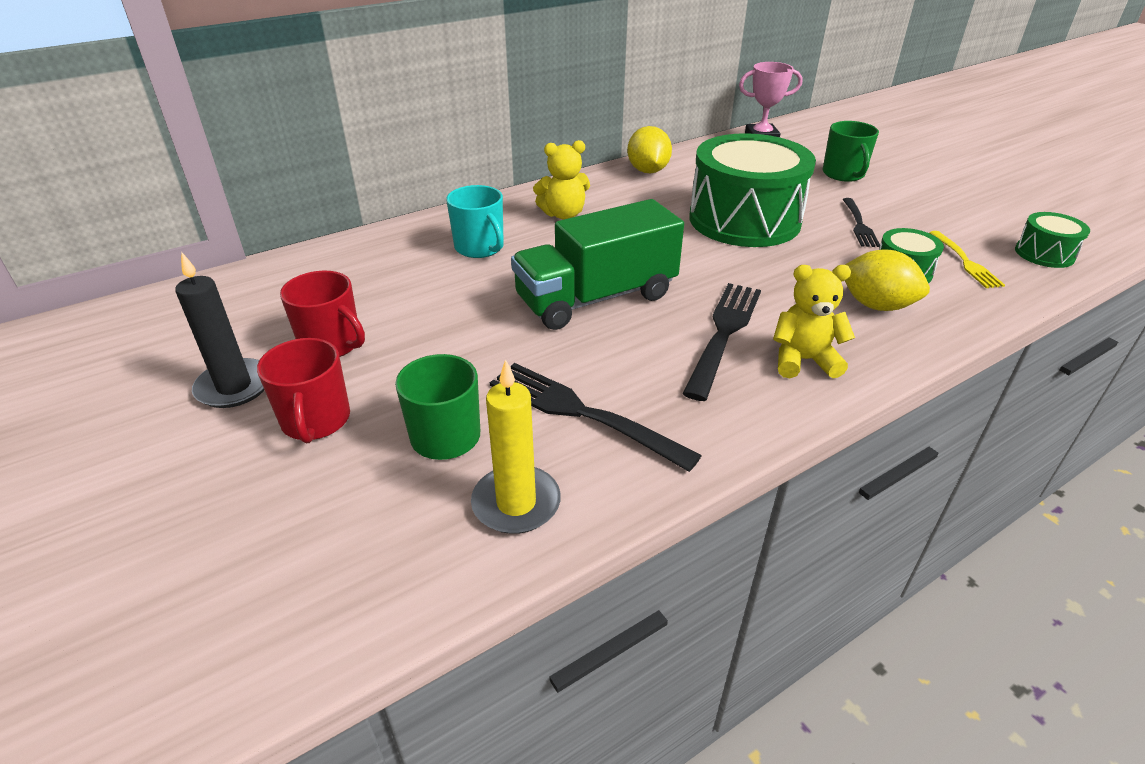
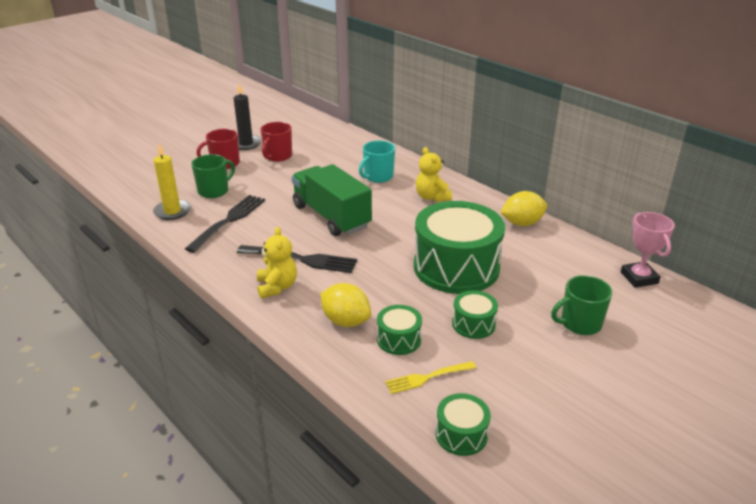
camera: 80 degrees right, 5 degrees down
black fork [843,198,880,247] -> green drum [452,290,498,339]
yellow lemon [845,250,930,311] -> yellow lemon turned 75 degrees counterclockwise [321,283,371,327]

